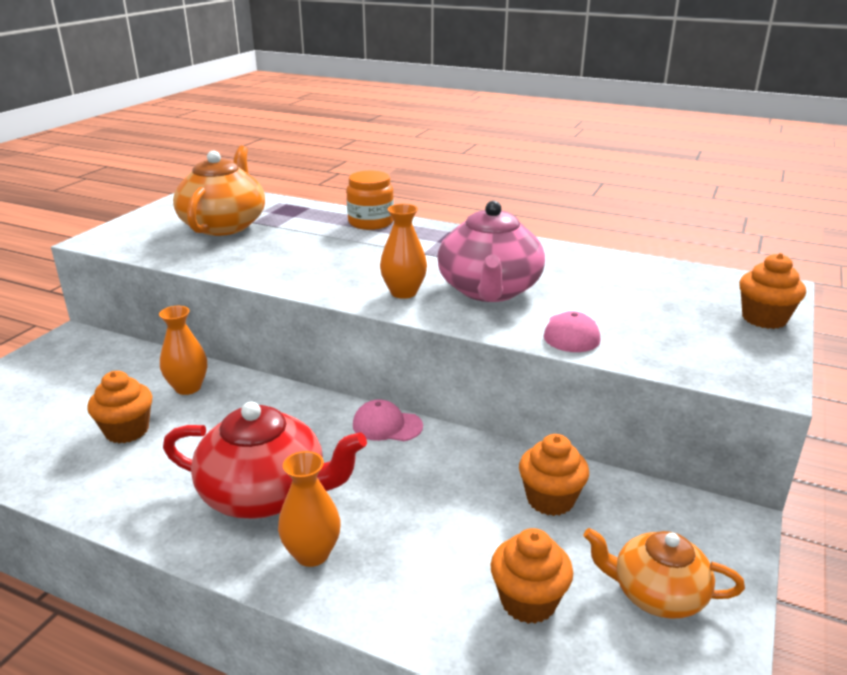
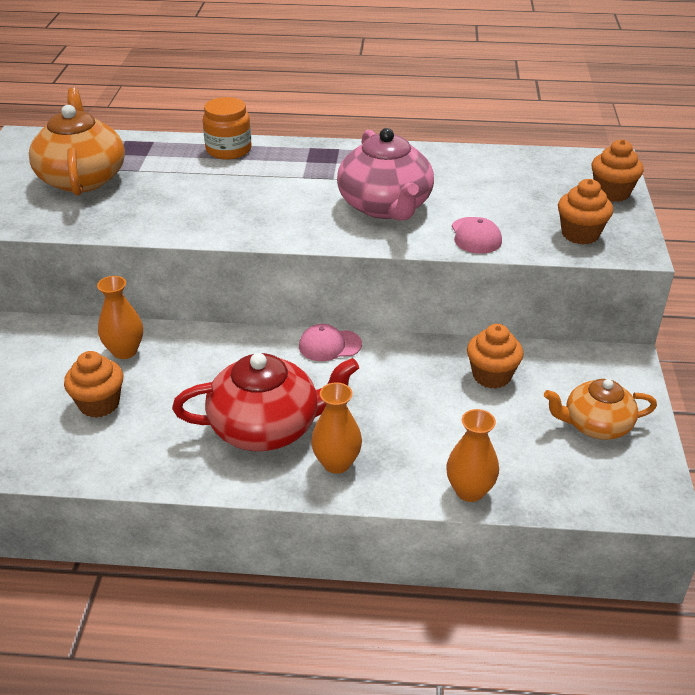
camera: 20 degrees left, 10 degrees up
orange vase [380,204,427,299] -> orange vase moved to [446,409,499,502]
orange cupcake [491,528,573,624] -> orange cupcake moved to [558,179,613,244]

